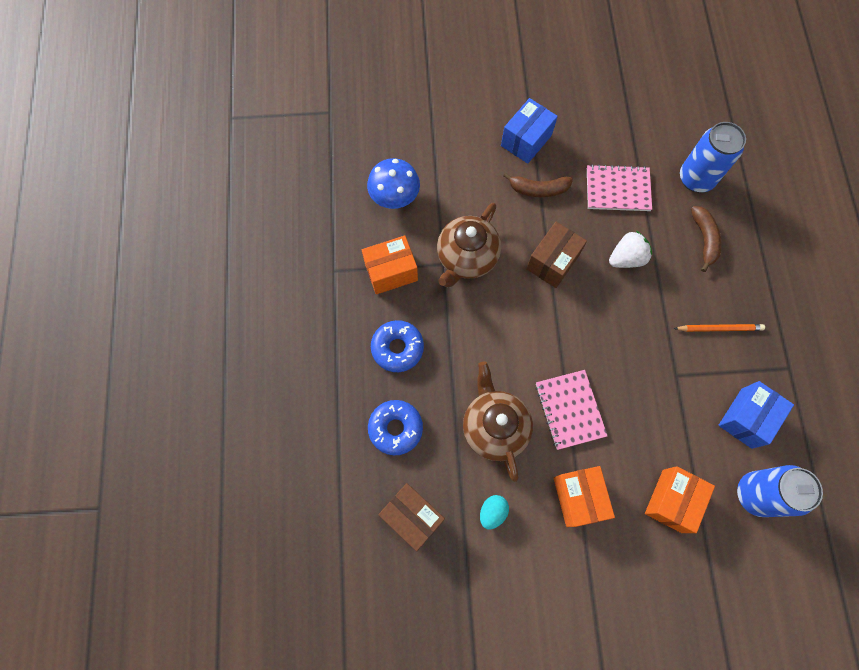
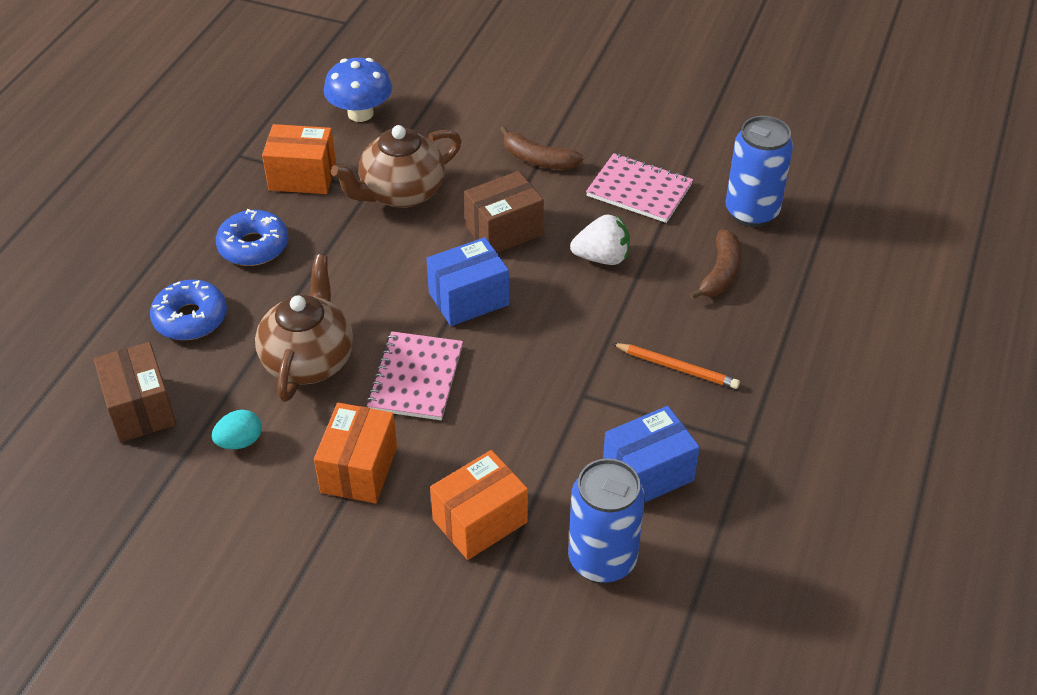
camera: 25 degrees right, 25 degrees down
blue box [501,98,558,164] -> blue box moved to [426,237,509,326]

